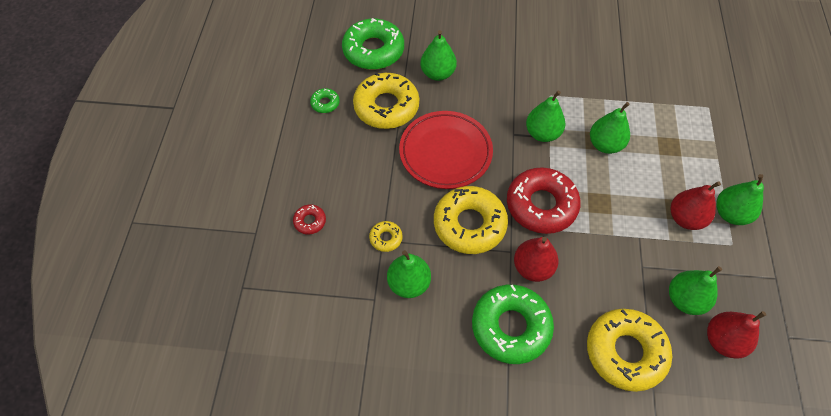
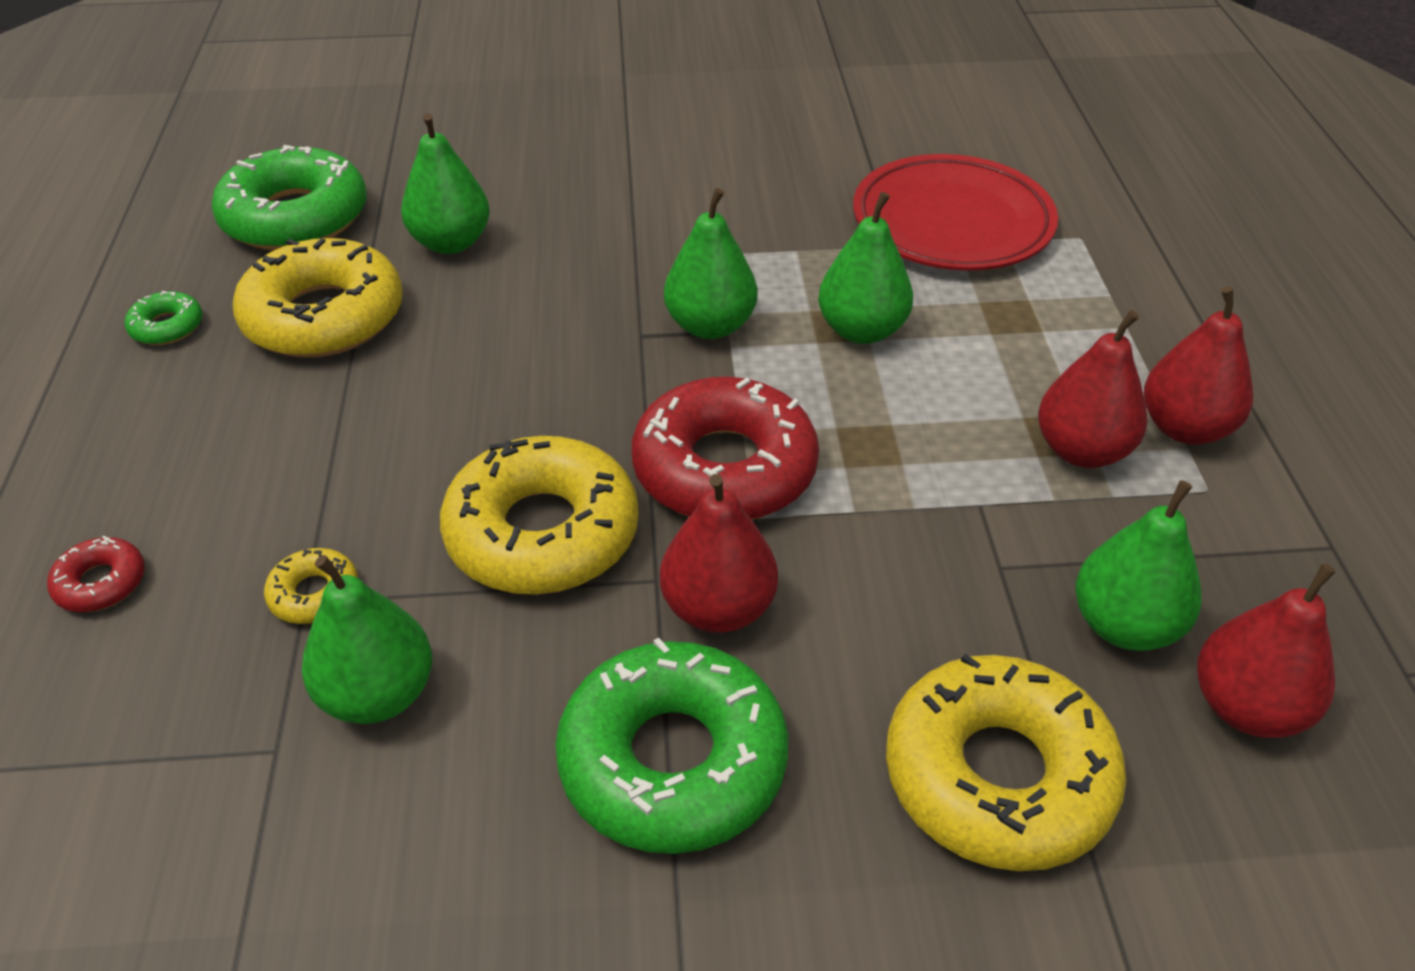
camera: 10 degrees left, 15 degrees down
red plate [399,111,493,189] -> red plate moved to [853,154,1058,271]
green pear [716,174,764,225] -> red pear [1144,286,1253,445]

